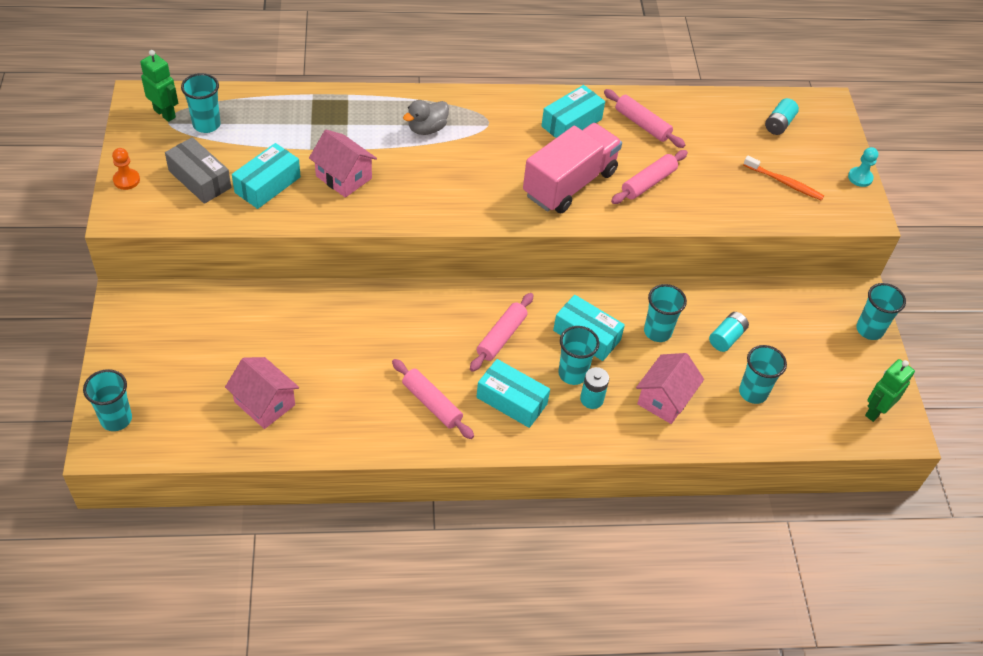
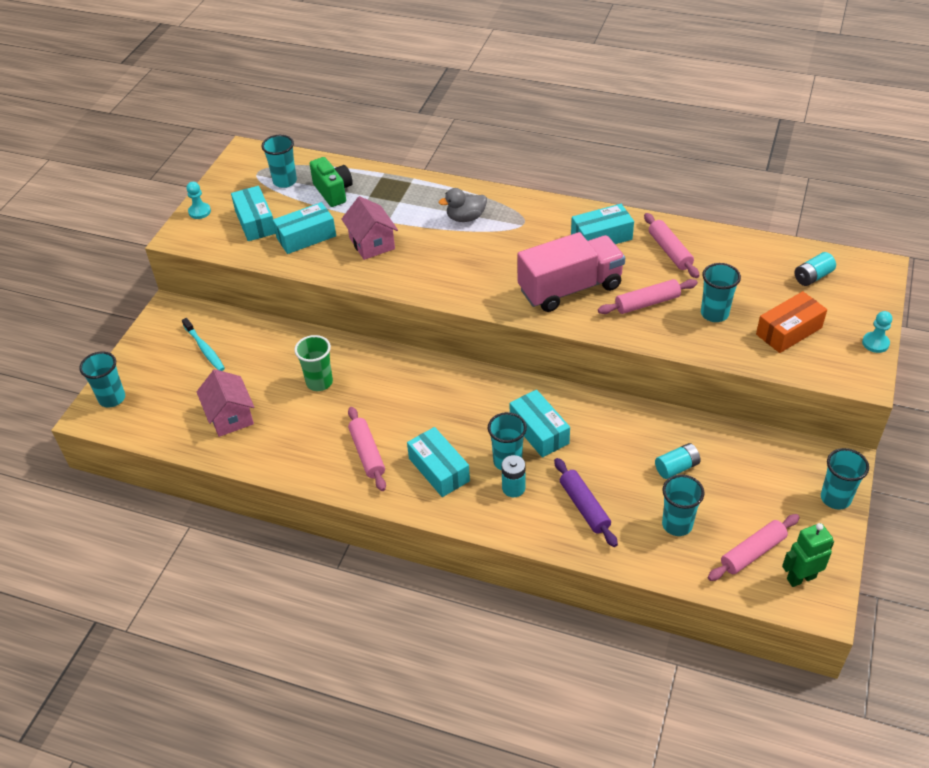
camera: 30 degrees right, 5 degrees down
orange pawn [112,148,140,190] -> turquoise pawn [186,182,211,219]
green robot [140,50,178,122] -> none
grey box [165,137,231,204] -> turquoise box [231,186,275,241]
pink rolling pin [470,293,533,372] -> pink rolling pin moved to [708,514,800,581]
pink house [636,353,704,424] -> purple rolling pin [554,458,618,547]
turquoise cup [644,284,687,342] -> turquoise cup moved to [701,263,741,322]
orange toothbrush [744,156,824,201] -> orange box [756,291,827,353]
none -> turquoise toothbrush [182,318,225,371]
none -> green cup [294,335,333,391]
none -> green camera [310,157,353,207]

